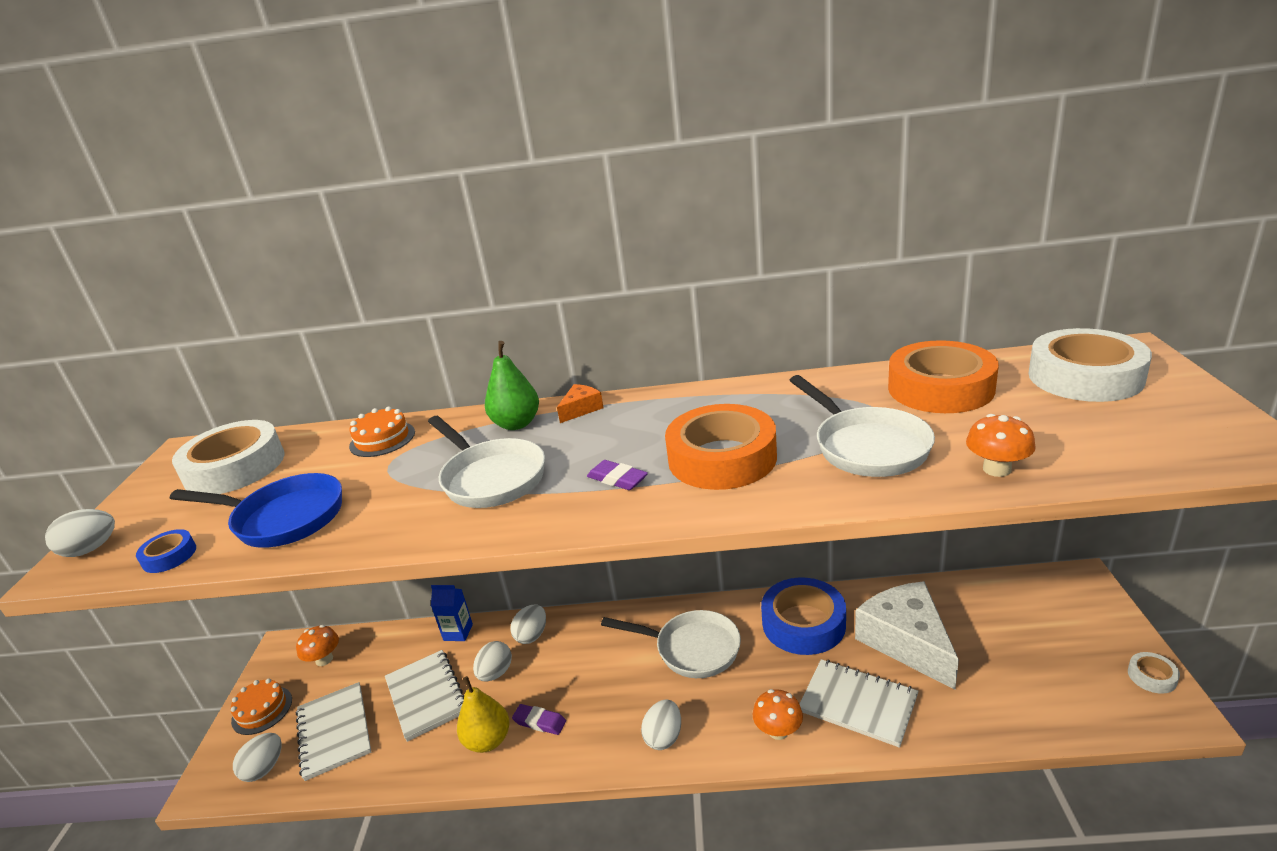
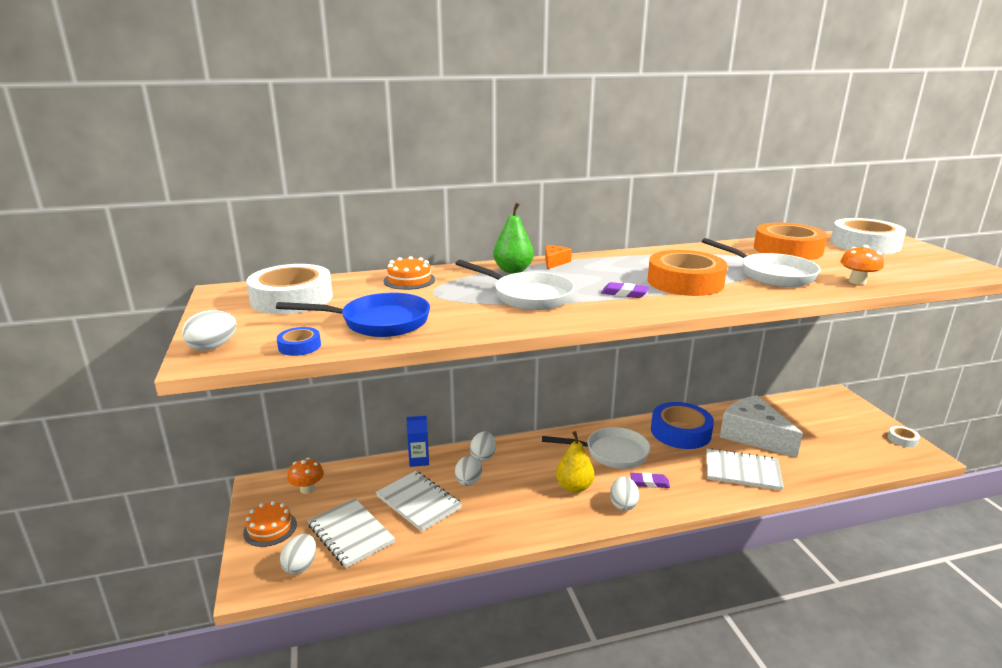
camera: 20 degrees left, 5 degrees down
yellow pear [457,676,509,753] -> yellow pear moved to [556,431,595,493]
purple eraser [512,704,566,735] -> purple eraser moved to [630,472,670,488]
orange mushroom [753,689,803,740] -> none

